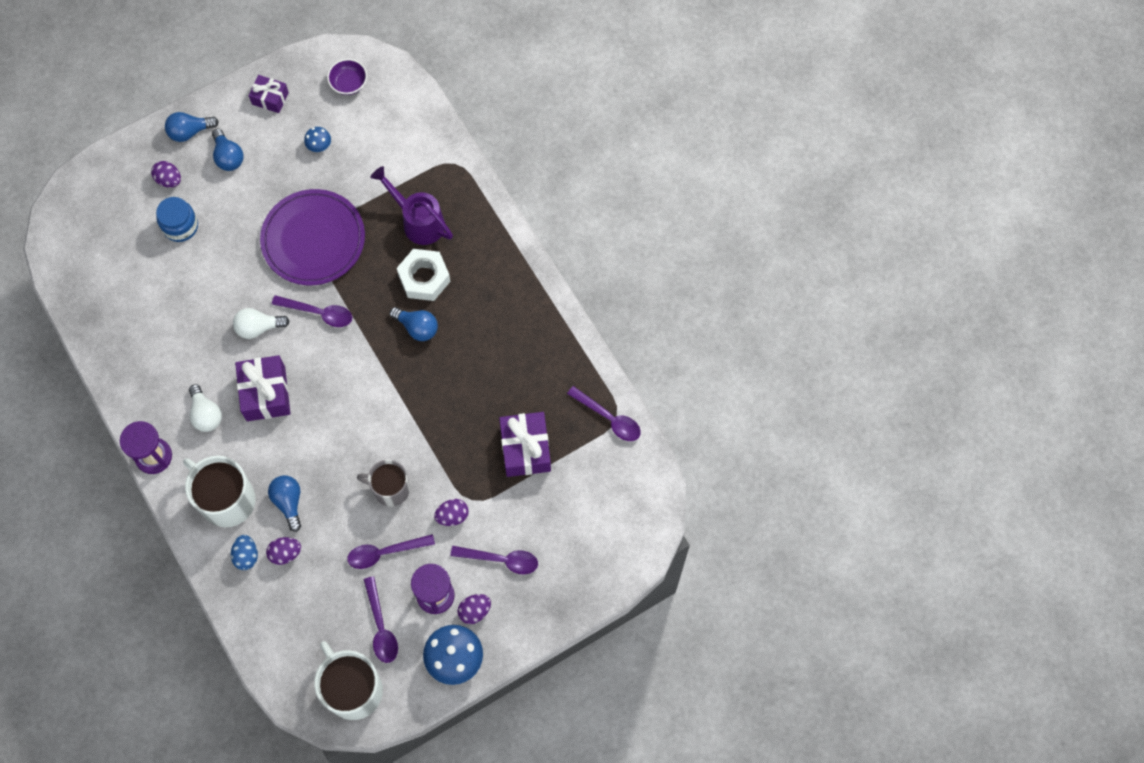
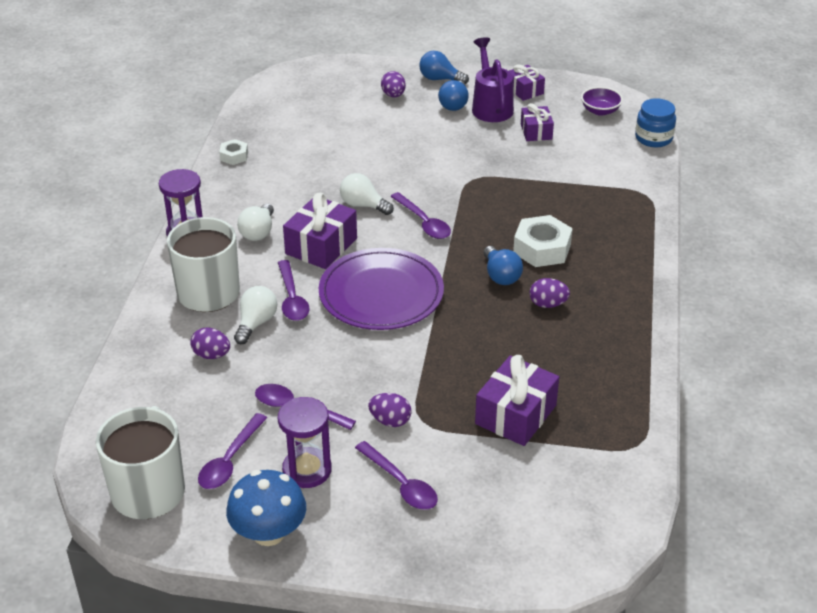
camera: 40 degrees right, 30 degrees down
blue jar [156,197,198,242] -> blue jar moved to [635,98,676,147]
blue egg [231,535,258,570] -> none
purple plate [260,189,365,285] -> purple plate moved to [319,248,444,330]
blue light bulb [268,475,301,532] -> white light bulb [234,286,277,344]
blue mushroom [304,127,331,152] -> purple gift [521,103,554,141]
grey mug [357,460,410,507] -> none
purple watering can [370,166,453,245] -> purple watering can moved to [472,37,514,122]
purple egg [457,594,491,624] -> purple egg moved to [530,278,570,308]
purple spoon [567,386,641,441] -> purple spoon moved to [278,260,310,321]
none -> white nut [219,139,248,165]

